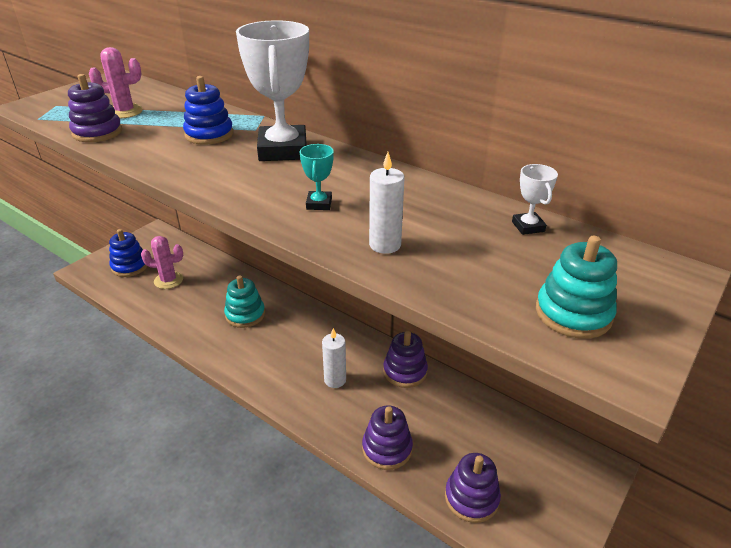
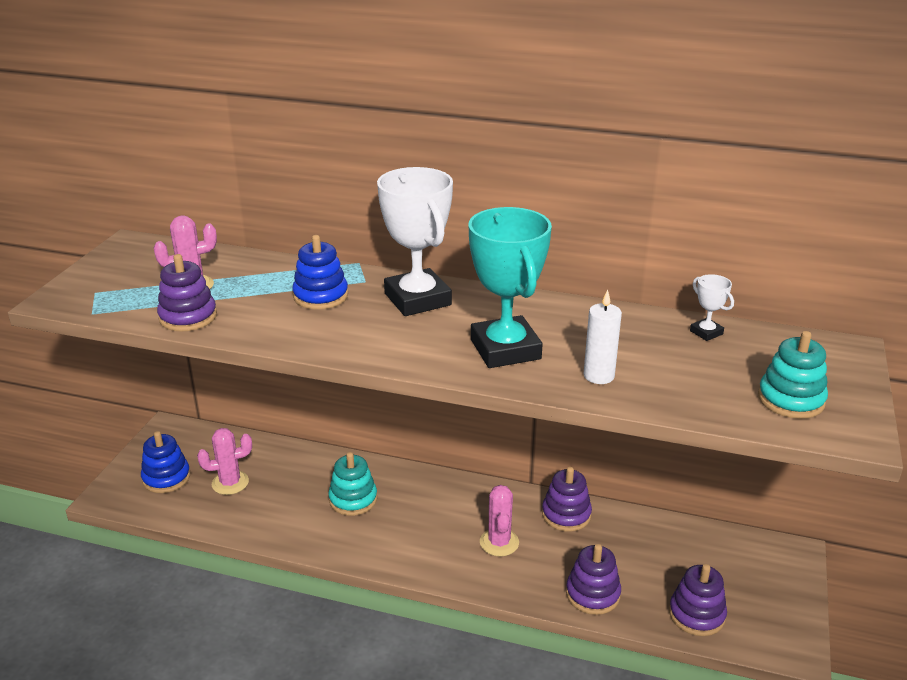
camera: 20 degrees left, 5 degrees down
turquoise trophy [300,144,334,210] -> turquoise trophy [469,207,552,368], size x2.32
white candle [322,328,346,388] -> pink cactus [480,485,519,556]

